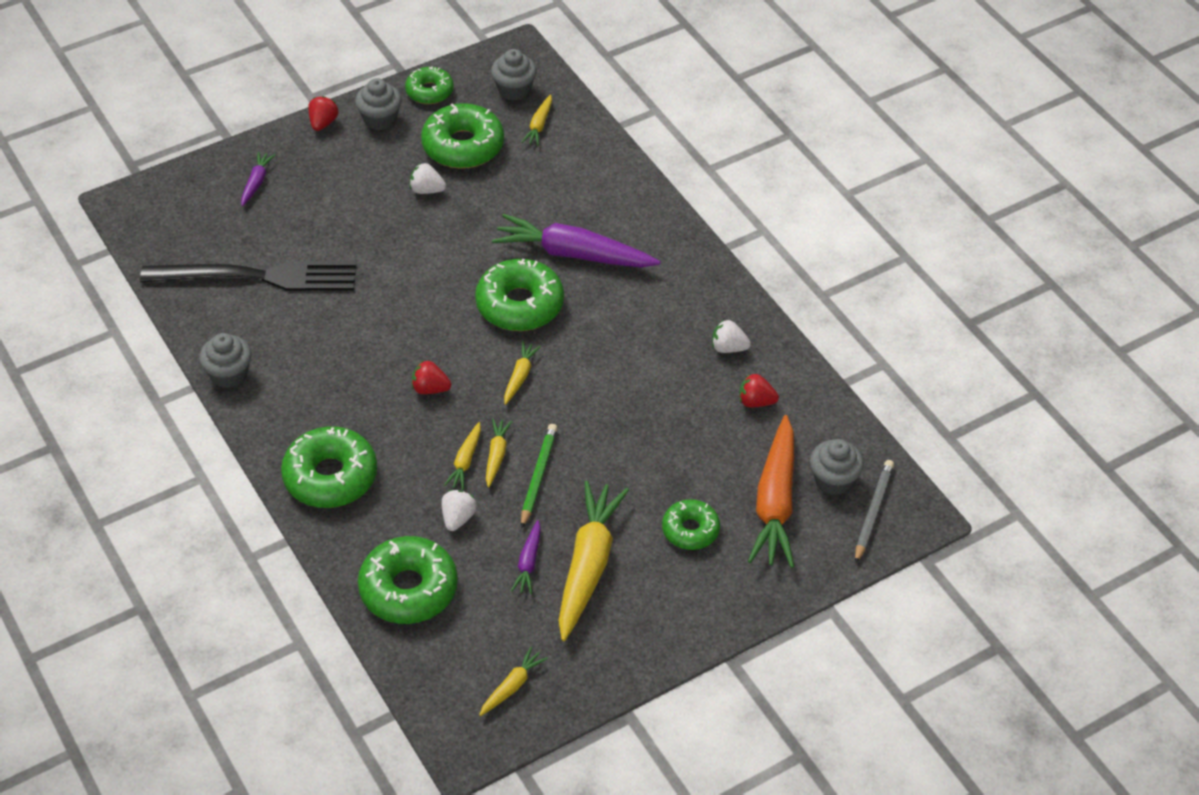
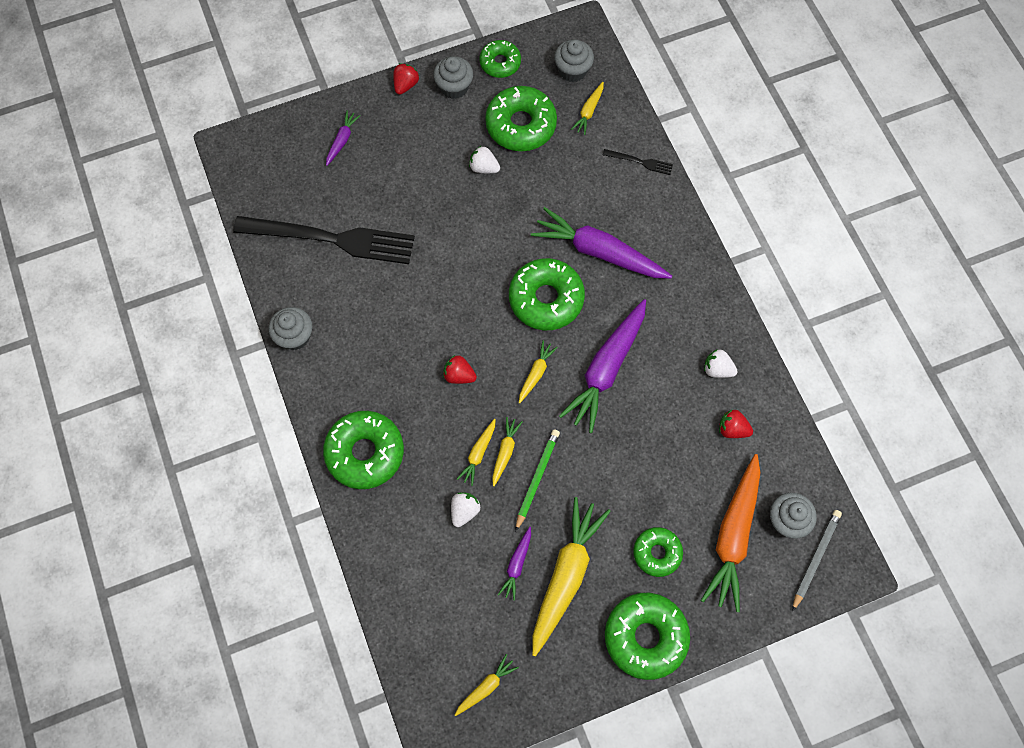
camera: 10 degrees right, 20 degrees up
green donut [358,536,458,624] -> green donut moved to [605,593,690,680]
none -> purple carrot [559,299,646,433]
none -> black fork [603,149,673,175]

